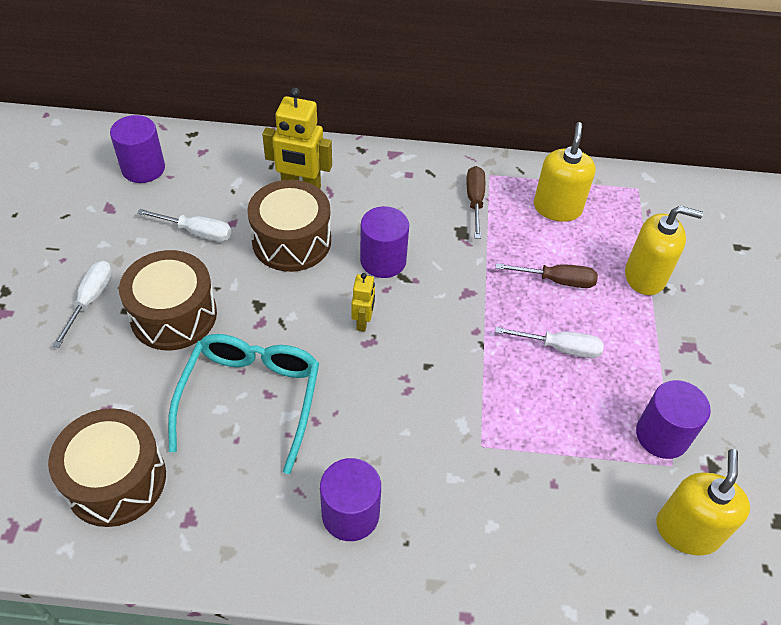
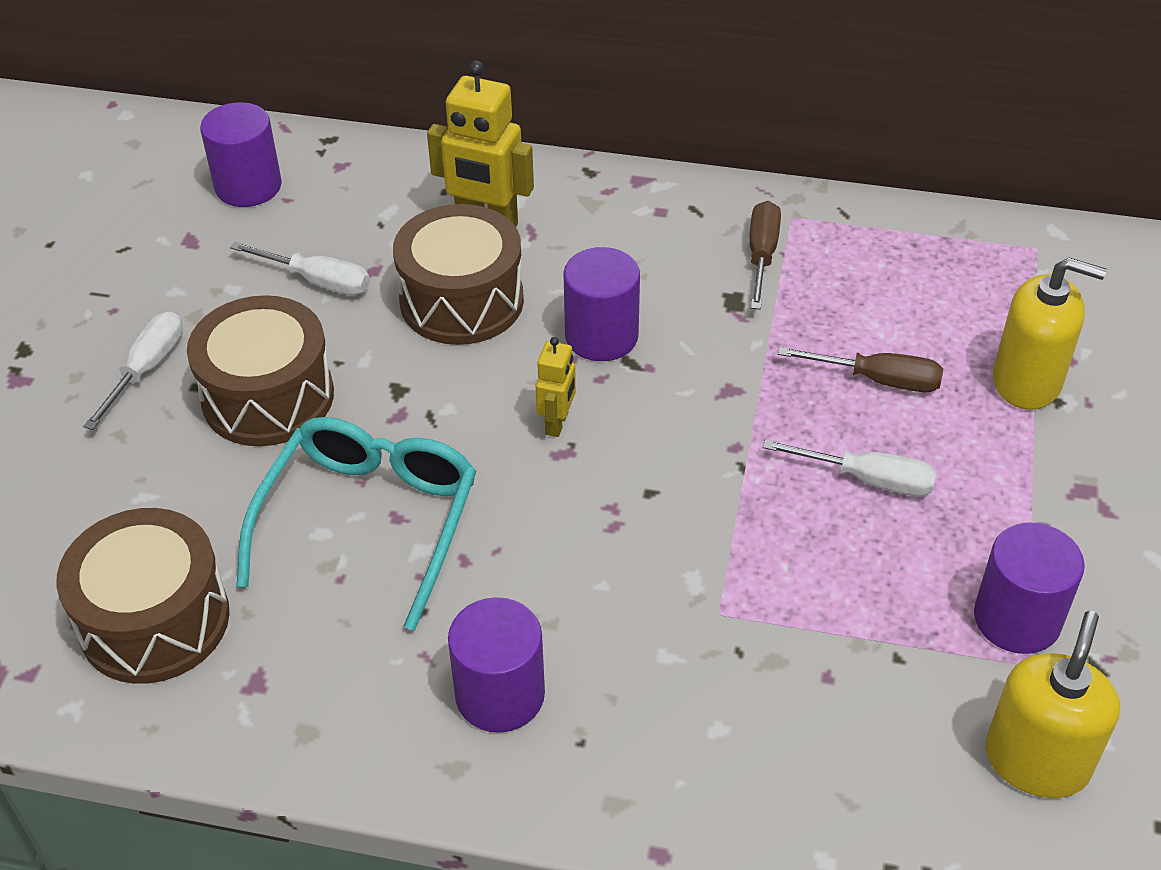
camera: 10 degrees right, 5 degrees down
yellow soap dispenser [534,122,596,222] -> none

